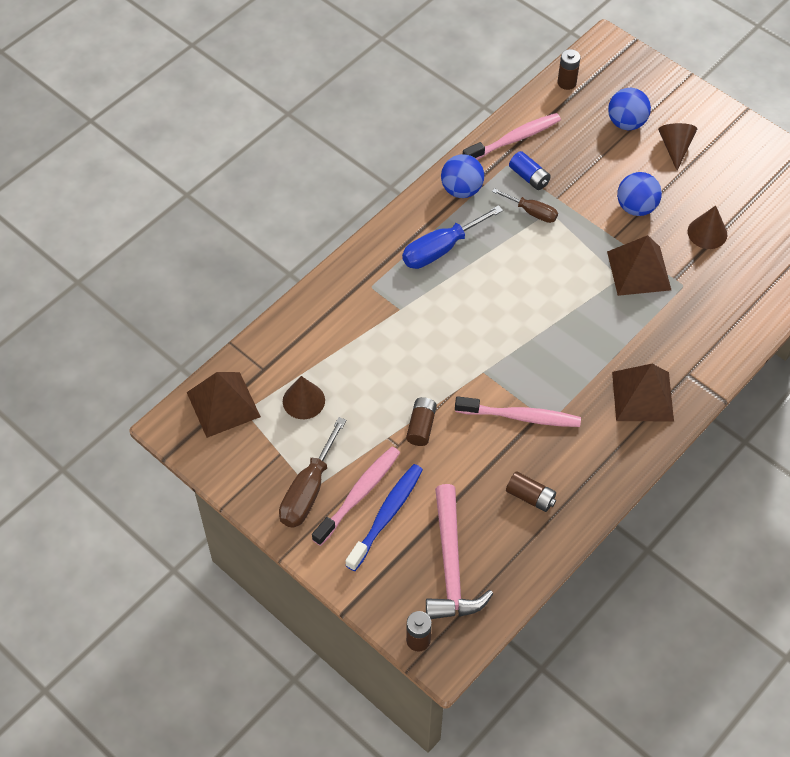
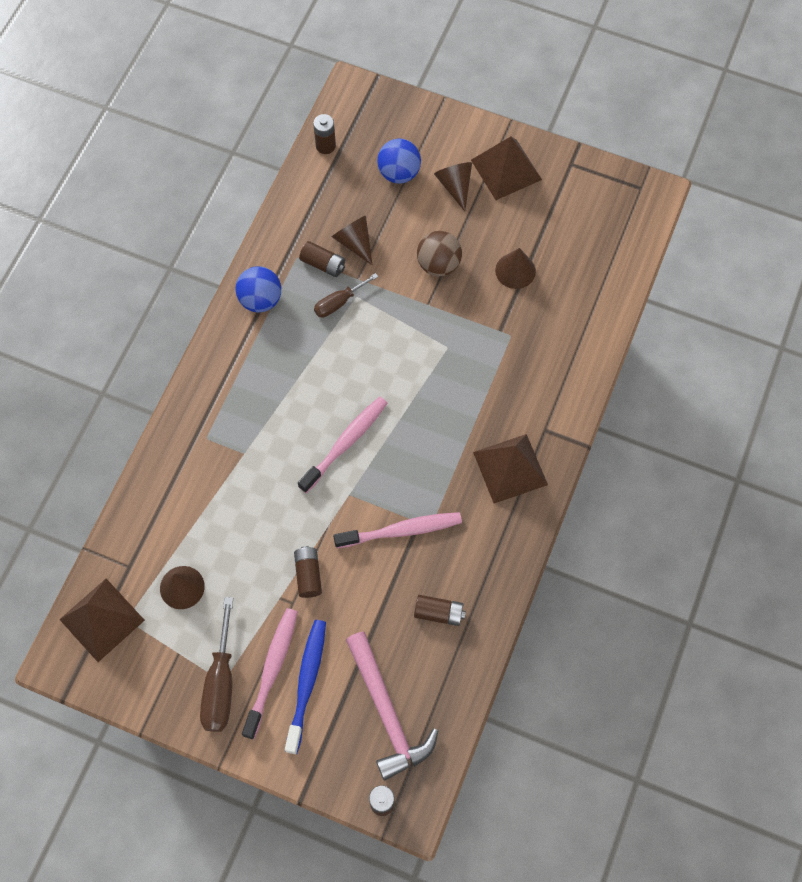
camera: 20 degrees left, 10 degrees up
blue screwdriver [402,205,503,269] -> none
pink toothbrush [463,113,561,160] -> pink toothbrush moved to [298,397,388,493]
brown screwdriver [492,188,558,223] -> brown screwdriver turned 135 degrees clockwise [314,273,378,318]
blue battery [509,151,551,190] -> brown battery [299,241,345,277]
brown pyramid [607,235,671,296] -> brown pyramid moved to [471,137,542,200]
blue ball [617,172,662,216] -> brown ball [417,231,462,276]
none -> brown cone [332,216,372,265]

